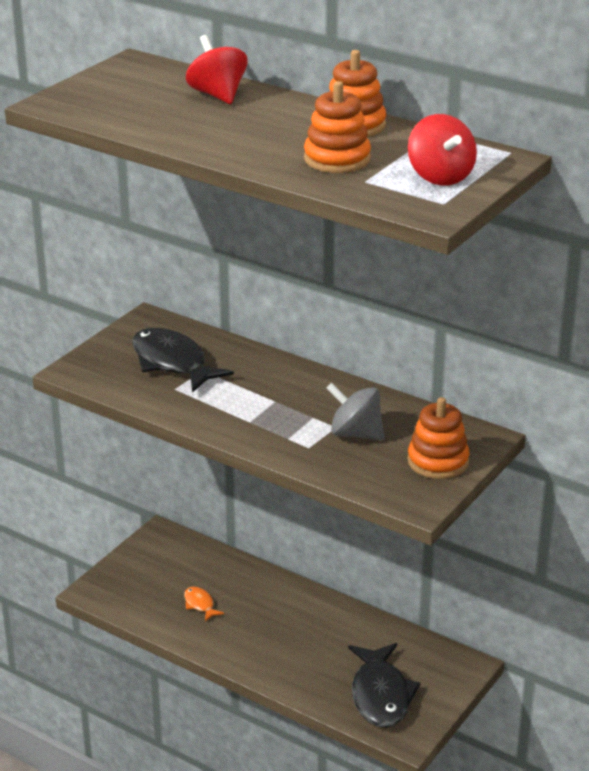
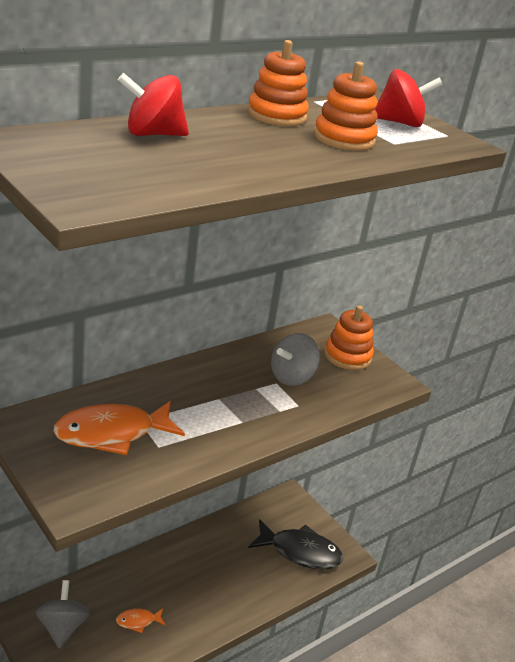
camera: 75 degrees left, 0 degrees up
black fish [132,328,234,393] -> orange fish [53,401,185,455]
none -> grey spinning top [36,580,90,649]

